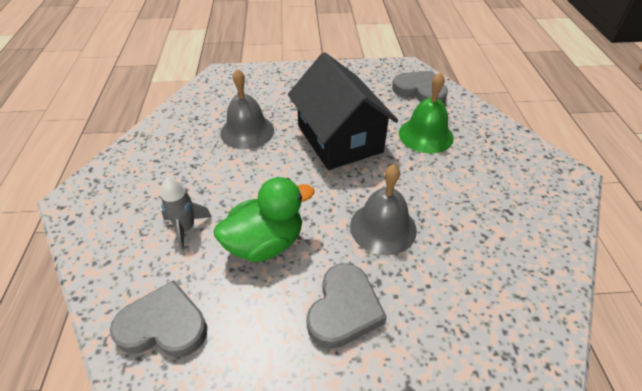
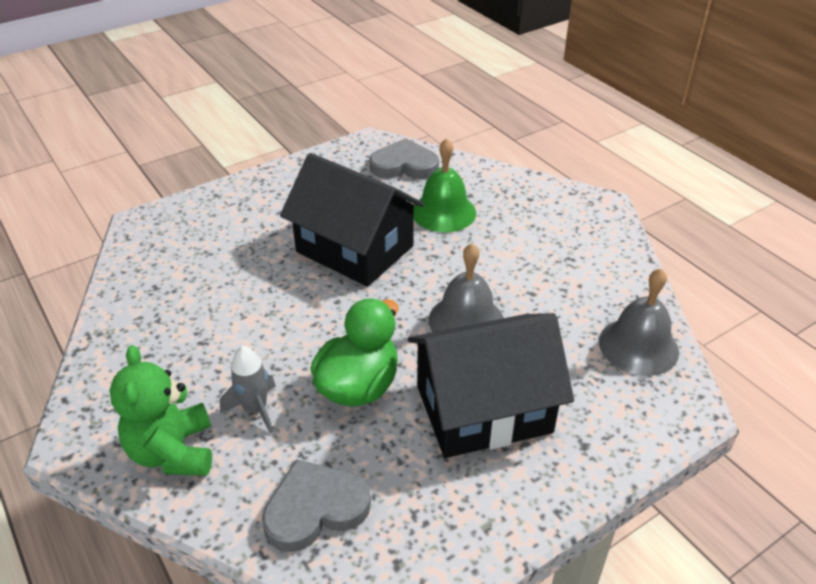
camera: 30 degrees left, 5 degrees down
grey bell [220,69,274,149] -> grey bell moved to [599,268,679,376]
grey heart [306,263,387,349] -> black house [408,313,574,458]
none -> green teddy bear [109,345,212,476]

